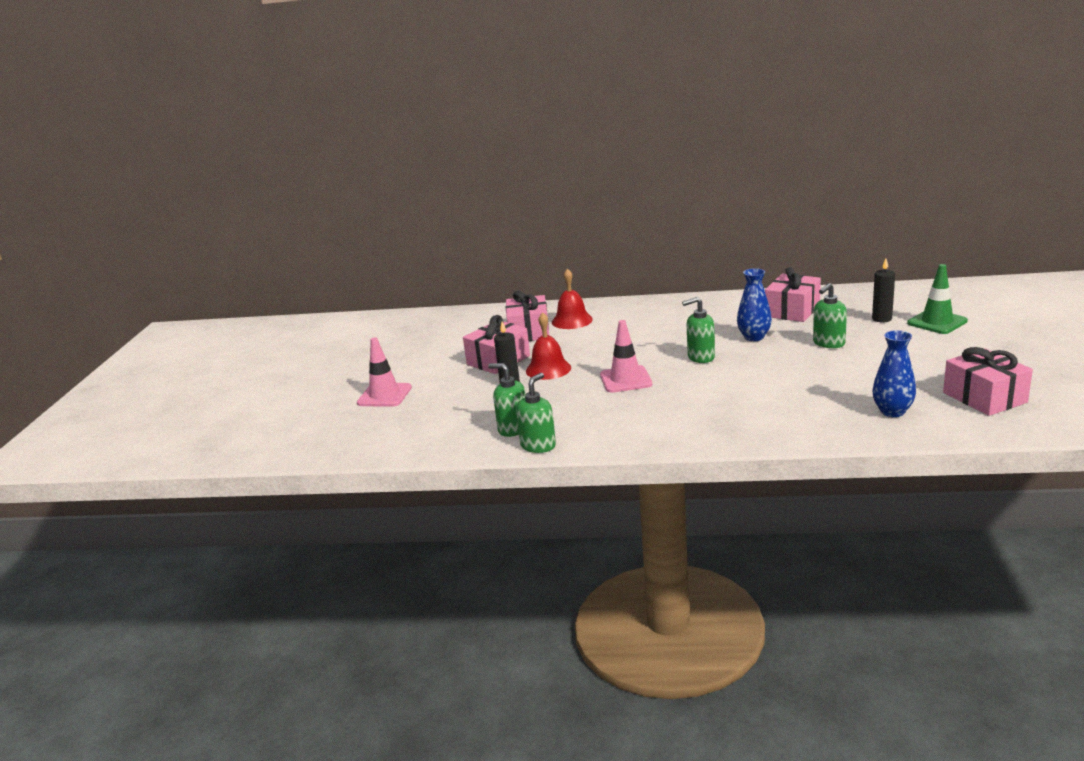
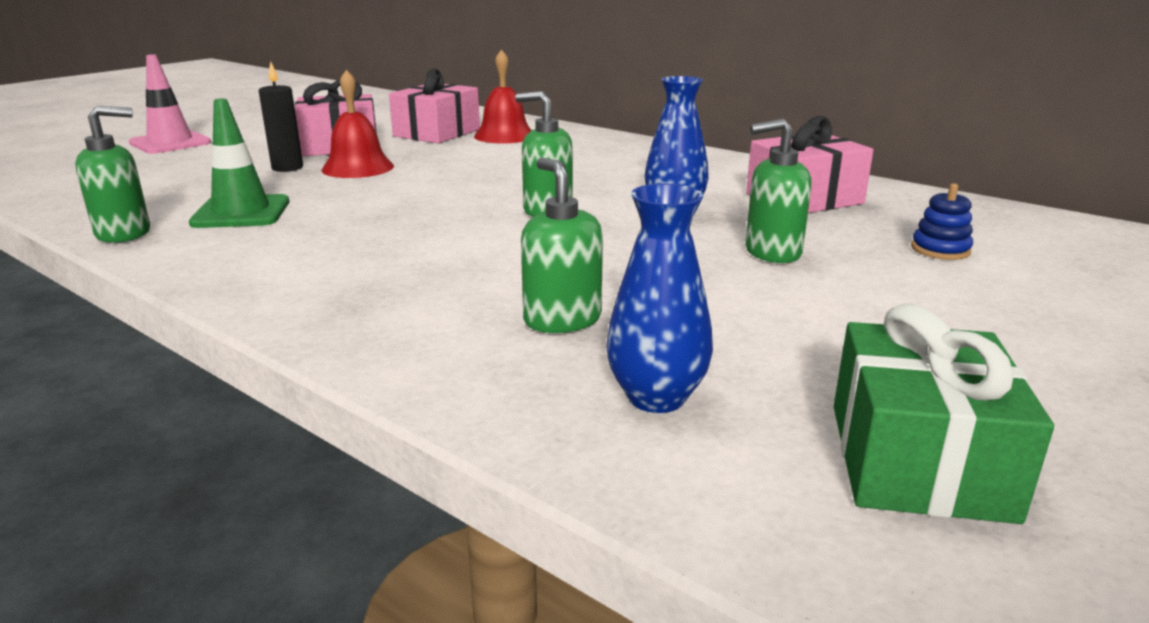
camera: 30 degrees right, 0 degrees up
green soap dispenser [488,363,525,437] -> green soap dispenser moved to [521,157,603,333]
pink traffic cone [600,320,652,393] -> none
black candle [872,259,895,322] -> blue stacking toy [911,183,973,260]
green traffic cone [907,264,968,334] -> green traffic cone moved to [189,99,289,228]
pink gift [943,347,1033,416] -> green gift [834,303,1054,524]

